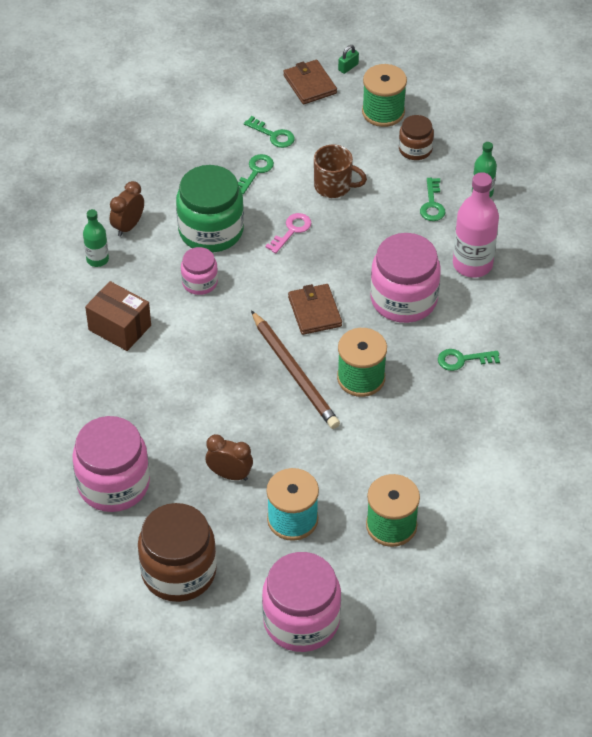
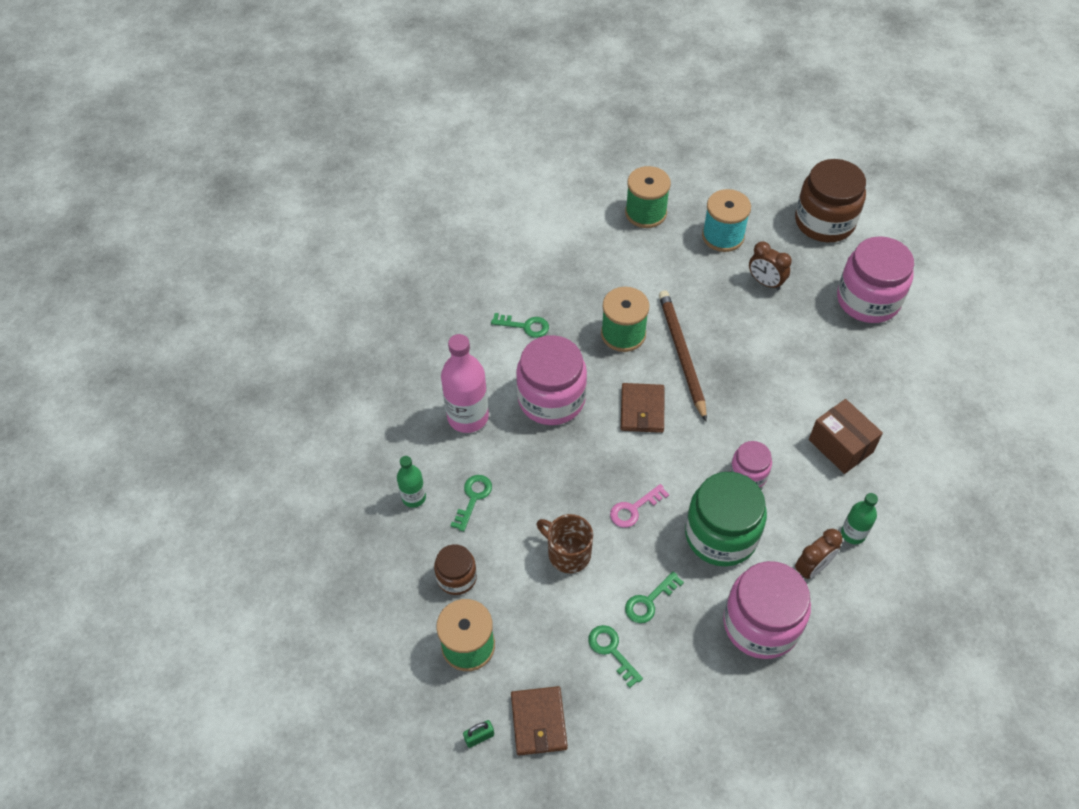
camera: 160 degrees left, 5 degrees up
pink jar [262,552,341,652] -> pink jar moved to [723,561,811,659]

